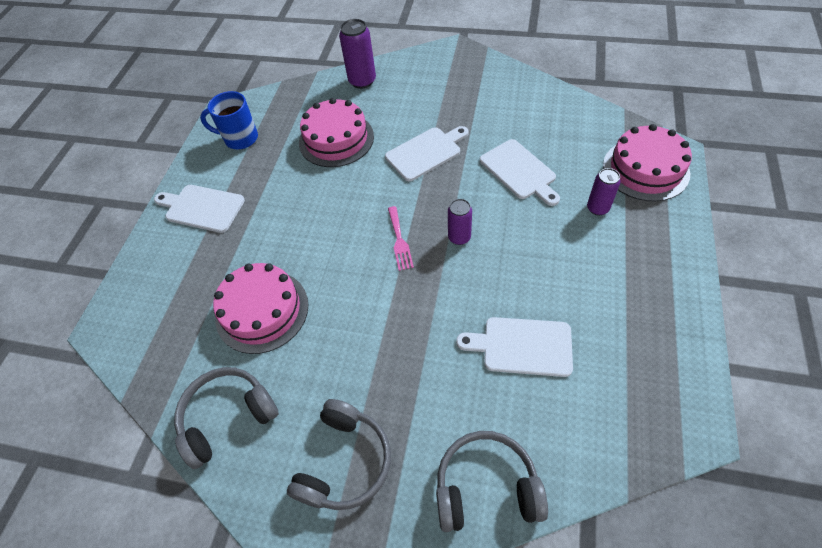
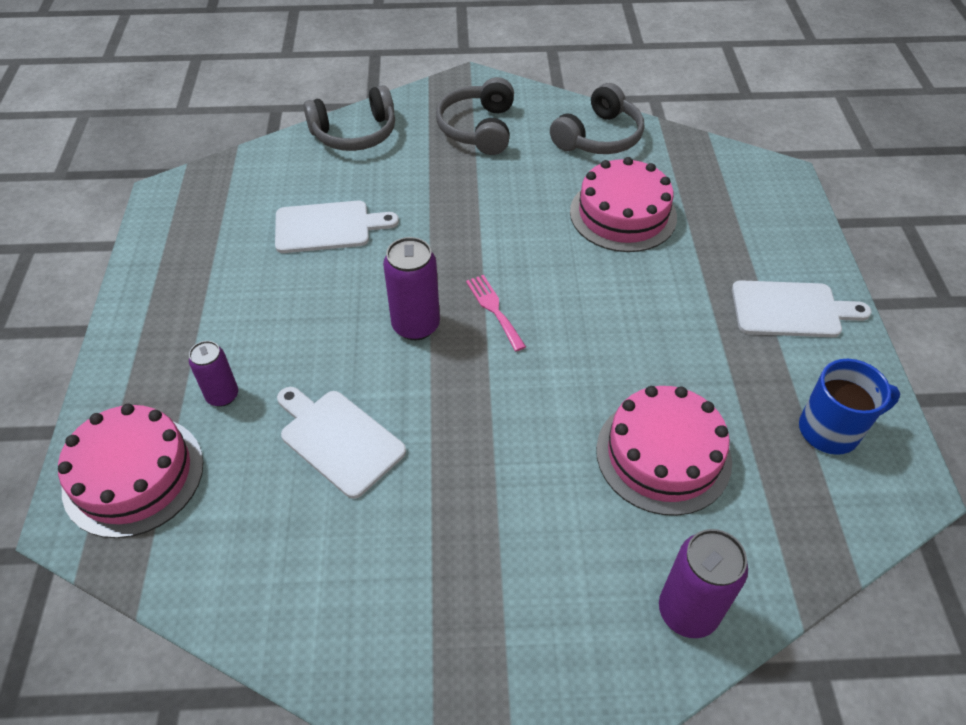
camera: 160 degrees right, 5 degrees down
white cutting board [385,126,469,181] -> none
purple can [448,199,472,245] -> purple can [383,237,440,340], size x1.55

